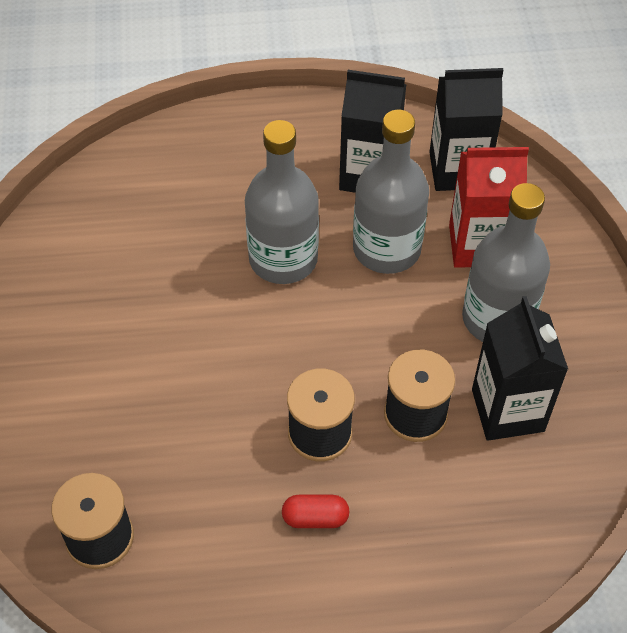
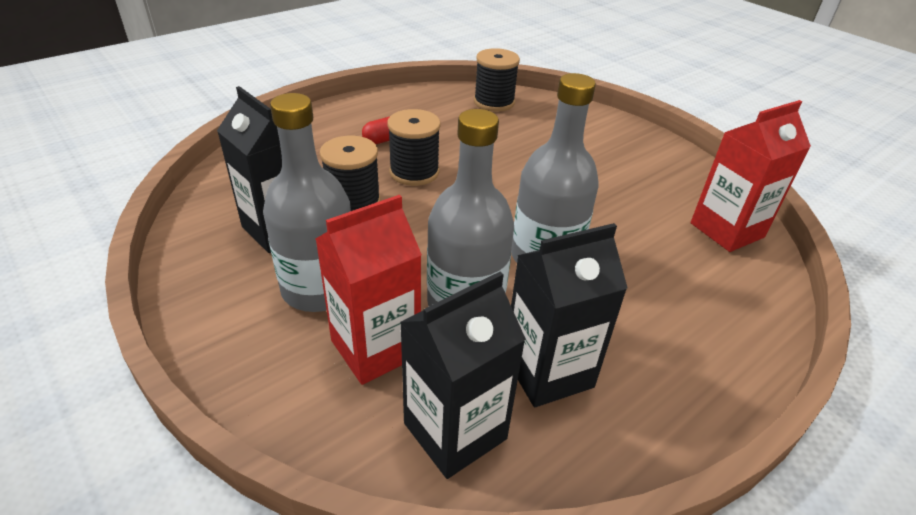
camera: 145 degrees right, 15 degrees down
none -> red carton [691,100,811,252]

